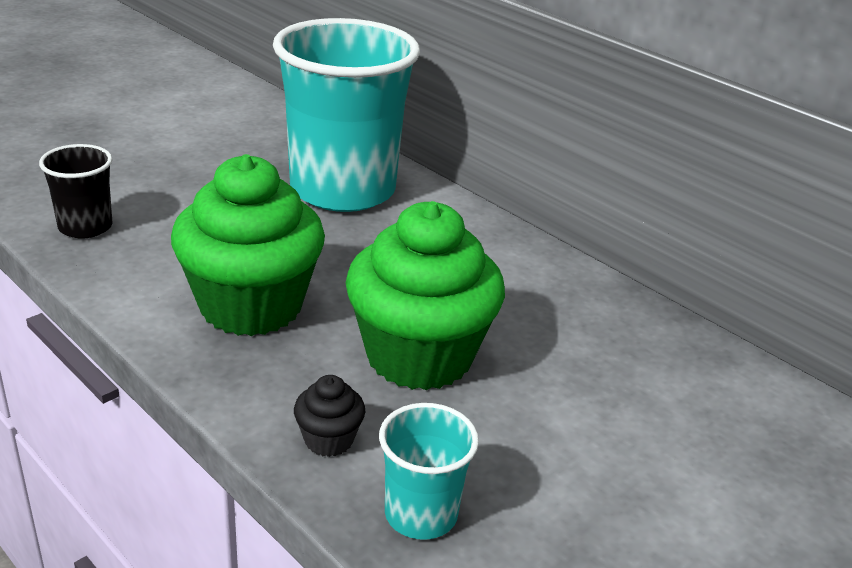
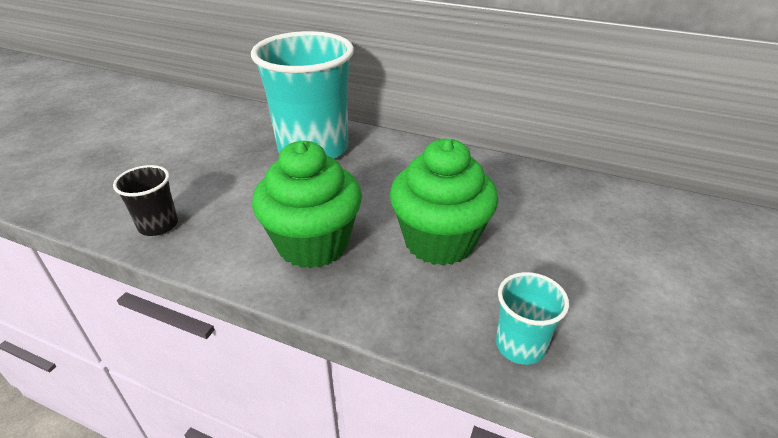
camera: 20 degrees left, 5 degrees up
black cupcake [294,375,366,457] -> none

